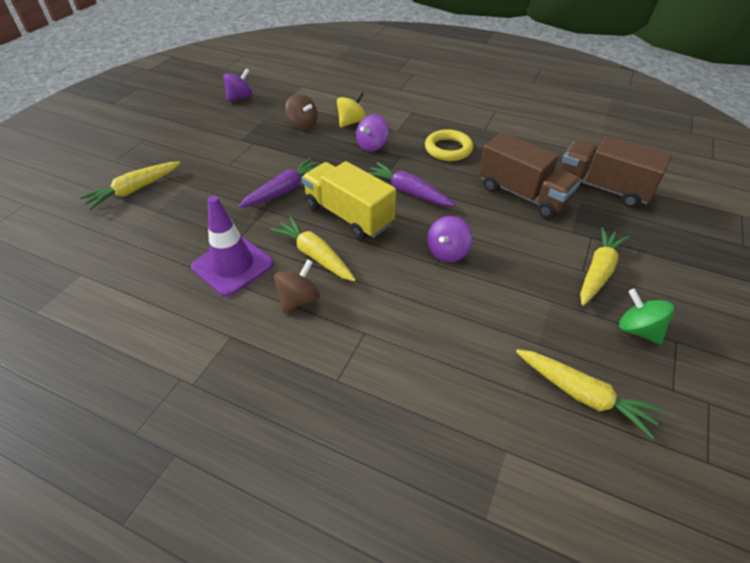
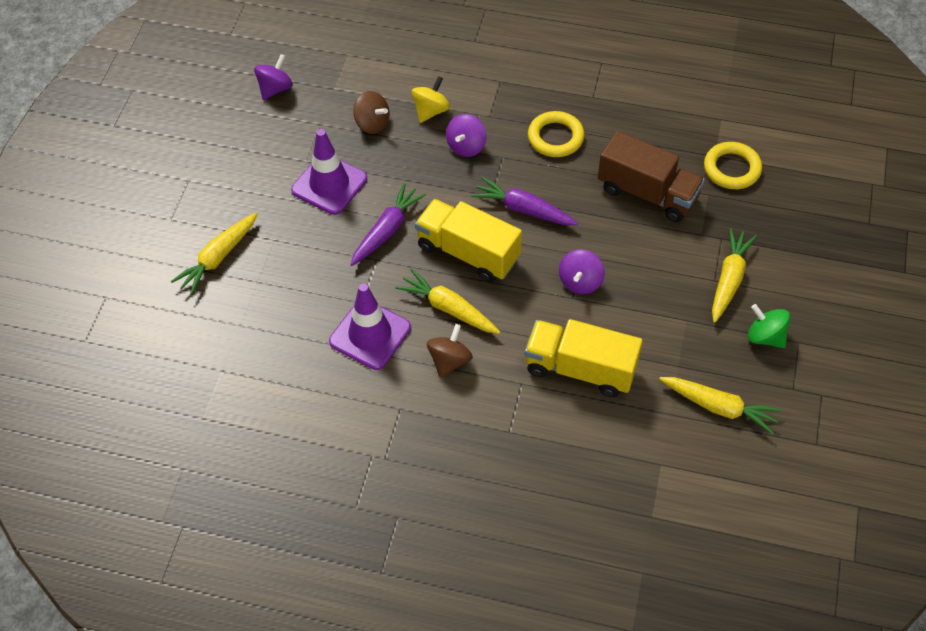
camera: 10 degrees left, 10 degrees up
brown truck [561,136,672,208] -> yellow ring [704,142,762,189]
none -> purple traffic cone [291,129,367,215]
none -> yellow truck [524,319,643,397]

